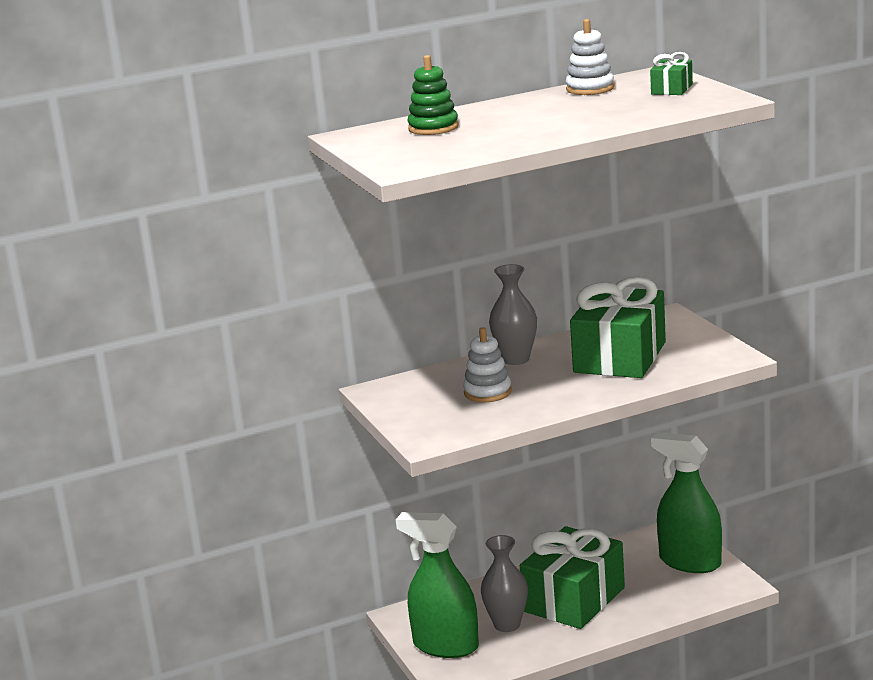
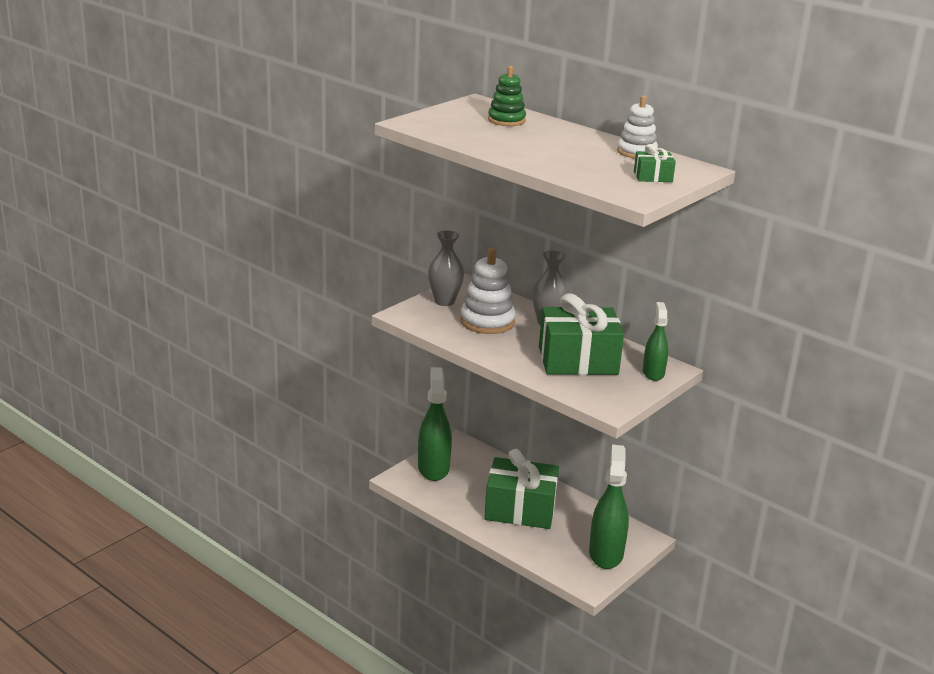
camera: 60 degrees right, 5 degrees up
white stacking toy [463,327,512,402] -> white stacking toy [460,248,516,334], size x1.53
grey vase [481,535,528,632] -> grey vase moved to [428,231,464,306]
none -> green spray bottle [643,302,668,381]

